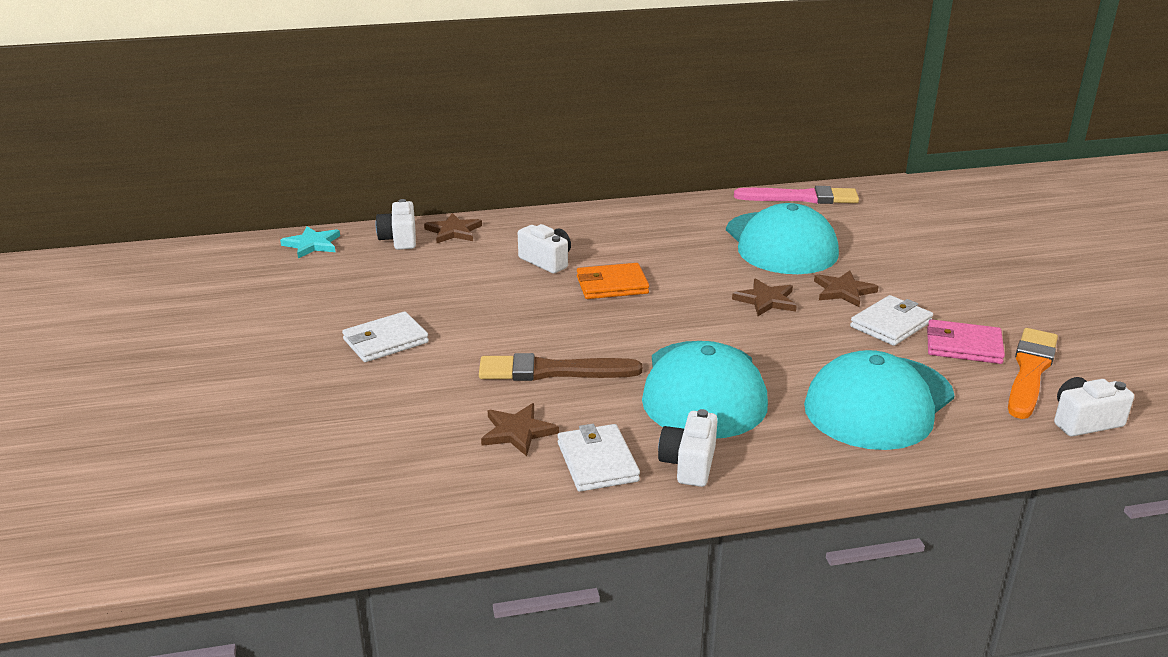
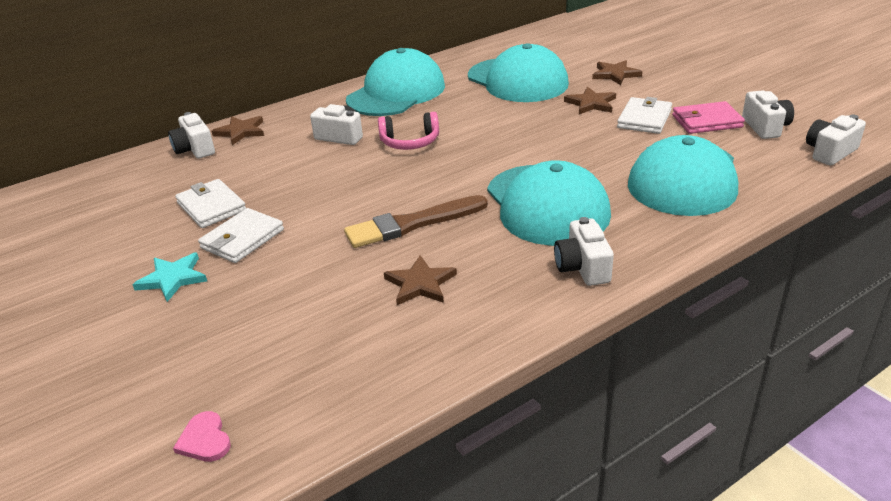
camera: 20 degrees left, 5 degrees up
turquoise star [280,226,340,258] -> turquoise star moved to [132,253,207,302]
white wallet [558,424,640,492] -> white wallet moved to [175,179,246,228]
orange wallet [577,263,649,299] -> pink headphones [378,112,439,150]
brown star [732,278,797,316] -> brown star moved to [592,60,642,85]
pink brush [734,186,859,204] -> none
orange brush [1008,328,1058,419] -> white camera [742,90,794,139]
none -> pink heart [173,411,231,462]
none -> turquoise cap [346,48,445,116]

